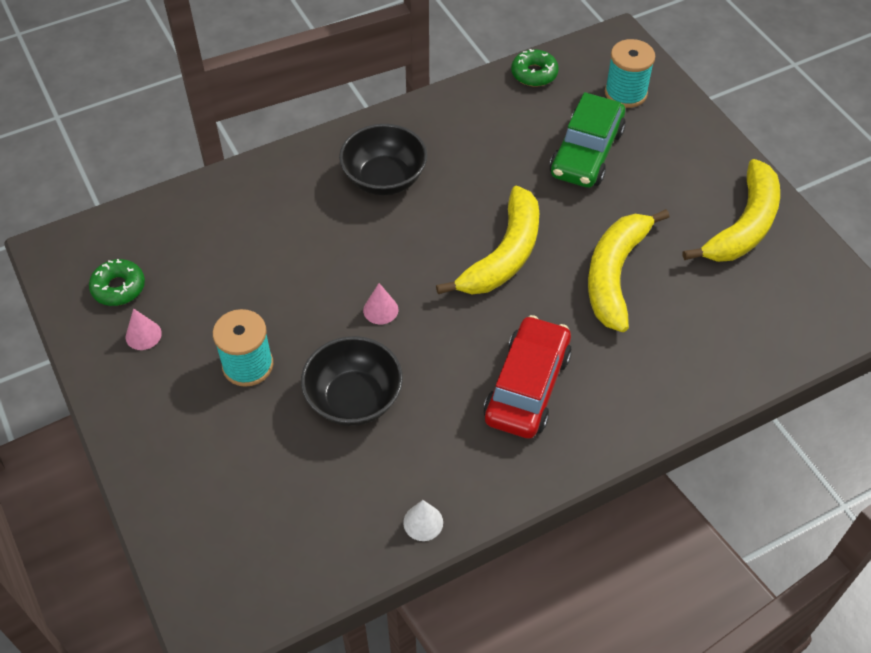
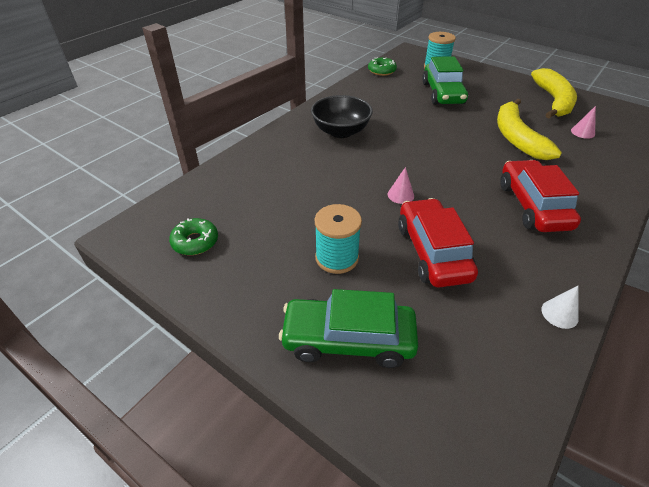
camera: 25 degrees left, 10 degrees down
pink cone [126,308,162,350] -> pink cone moved to [571,106,596,139]
black bowl [301,336,403,426] -> red car [398,198,478,288]
yellow banana [436,186,539,294] -> none
none -> green car [279,289,418,368]

